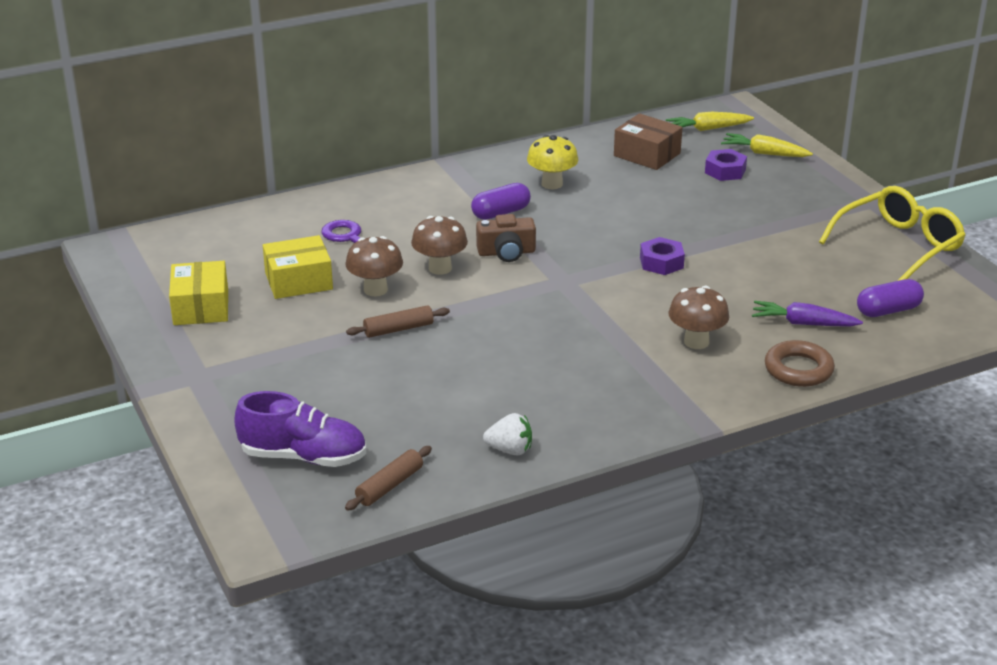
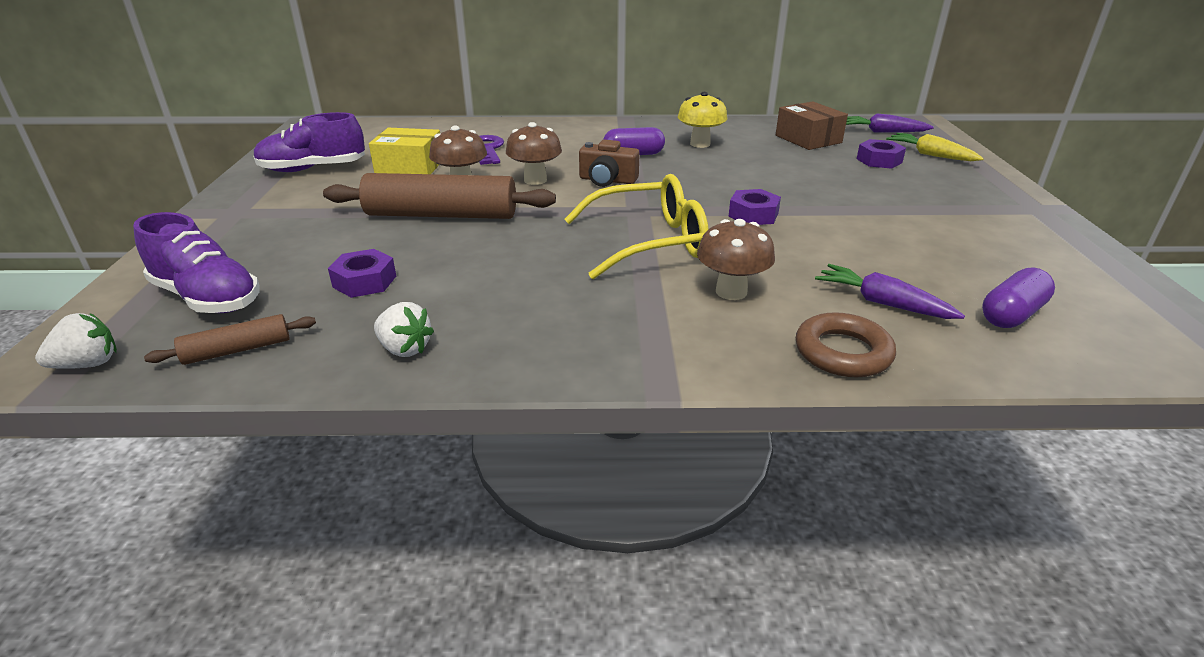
camera: 25 degrees right, 0 degrees up
yellow box [169,261,228,325] -> purple shoe [253,112,365,172]
brown rolling pin [346,305,450,338] -> brown rolling pin [323,173,556,219], size x2.08
yellow carrot [666,112,754,131] -> purple carrot [846,113,934,133]
yellow glasses [819,186,966,281] -> yellow glasses moved to [564,174,708,279]
purple capsule [857,279,924,317] -> purple capsule turned 45 degrees counterclockwise [982,267,1055,328]
none -> white strawberry [35,313,117,369]
none -> purple nut [328,249,396,298]

